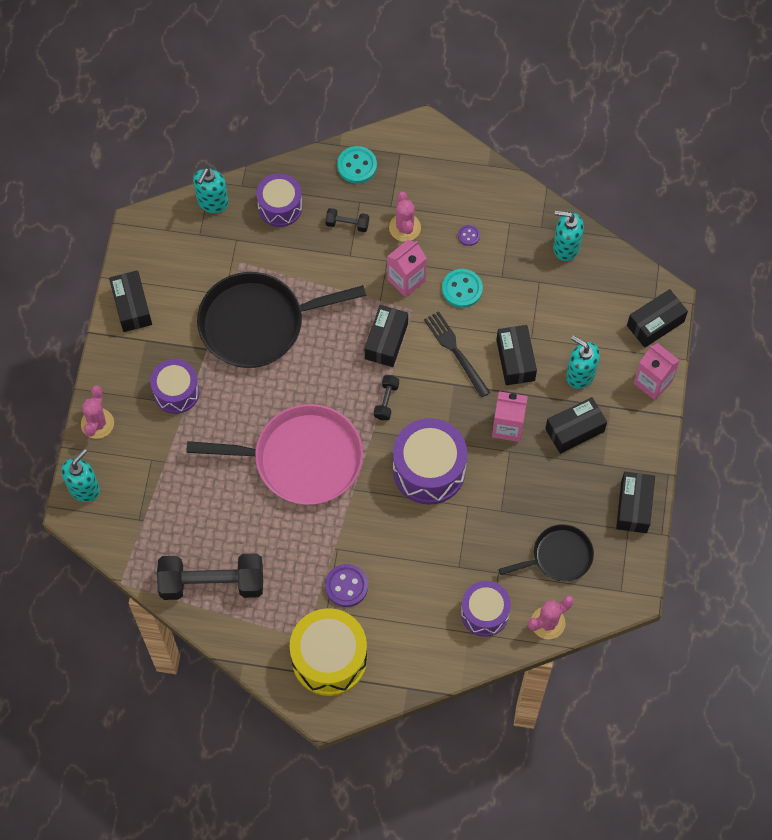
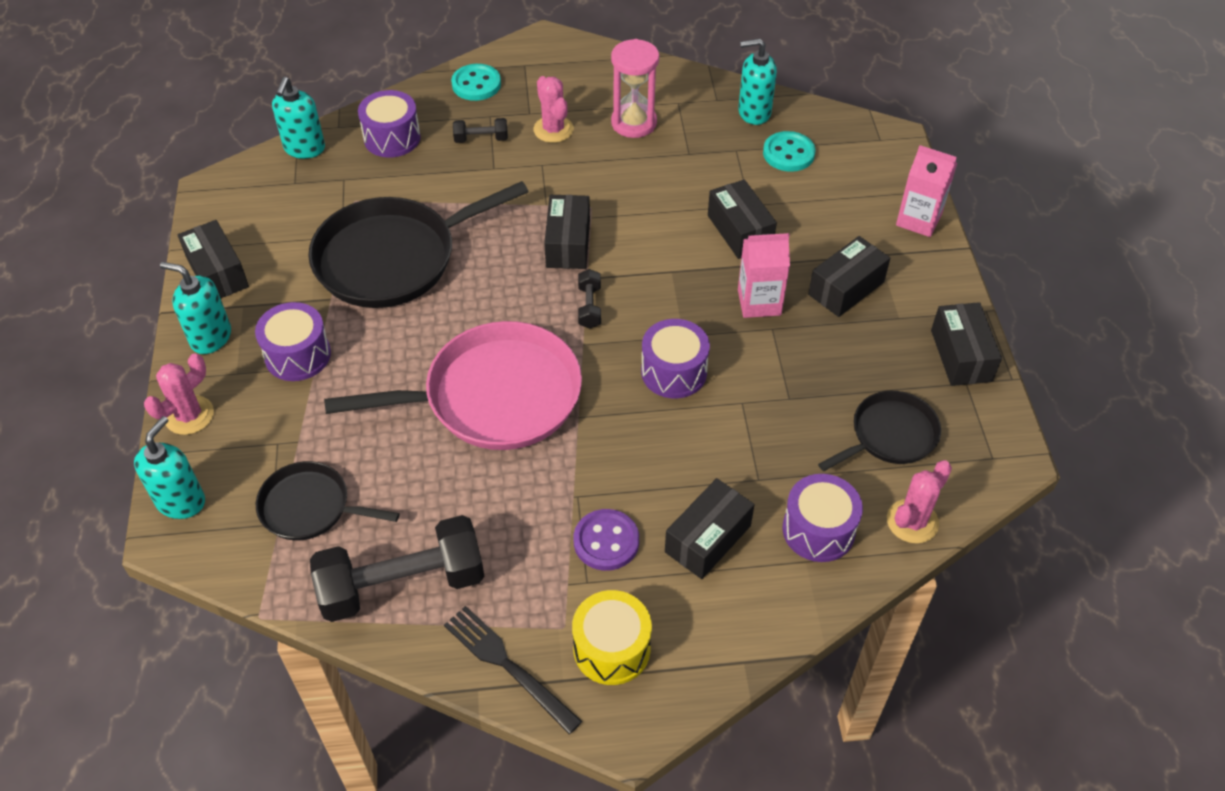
camera: 15 degrees left, 15 degrees down
pink cactus [81,385,114,439] -> pink cactus turned 45 degrees clockwise [144,353,214,435]
yellow drum [289,608,367,696] -> yellow drum [572,590,652,685], size x0.64
pink carton [387,240,427,298] -> none
purple drum [393,418,467,505] -> purple drum [641,319,710,398], size x0.64
black fork [424,311,490,398] -> black fork moved to [444,606,582,734]
turquoise button [442,269,483,308] -> turquoise button moved to [763,131,816,172]
purple button [458,225,480,246] -> pink hourglass [611,39,659,138]
turquoise soap dispenser [566,336,600,389] -> turquoise soap dispenser moved to [160,262,231,354]
black box [627,289,688,348] -> black box moved to [665,478,755,579]
none -> black pan [256,461,400,541]

